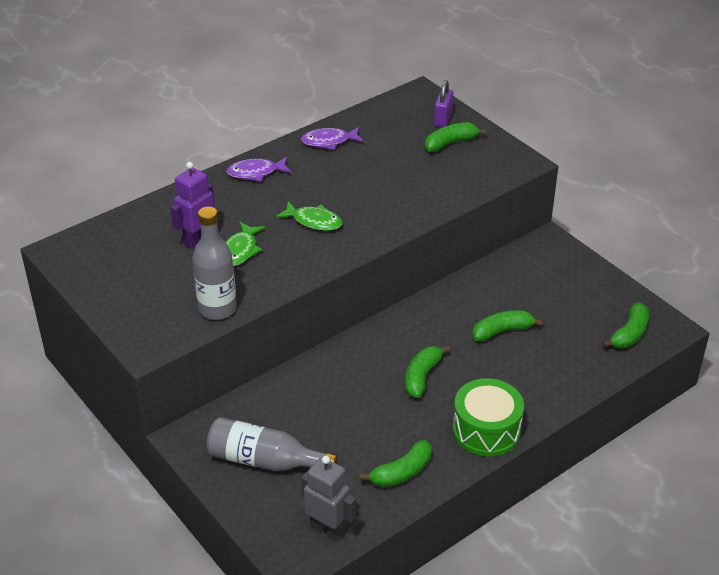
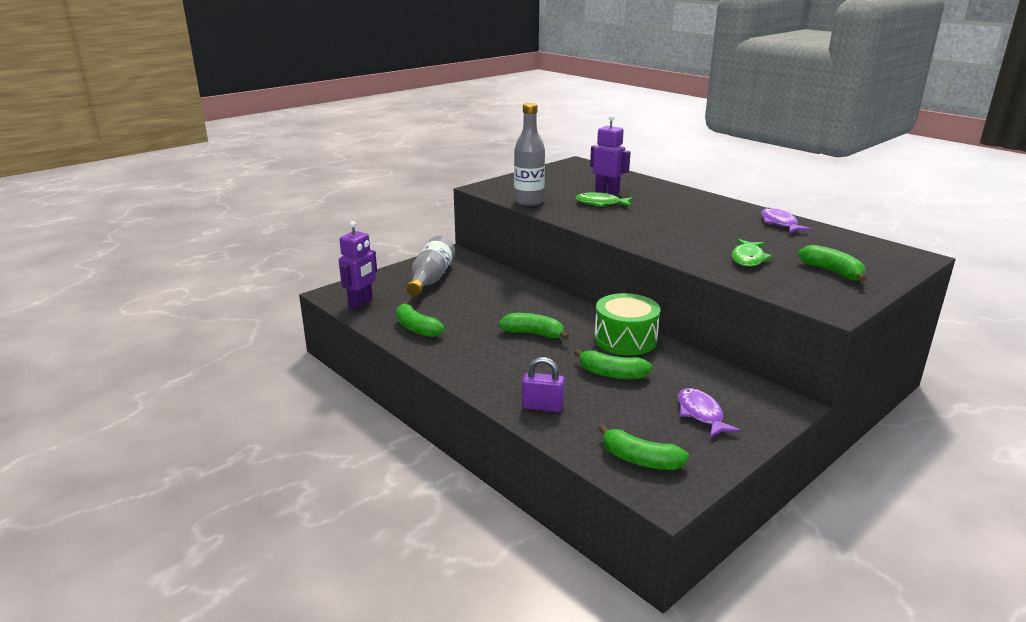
camera: 85 degrees right, 15 degrees down
purple fish [226,157,292,182] -> purple fish moved to [678,388,741,438]
green fish [275,201,343,231] -> green fish moved to [732,239,772,267]
grey robot [301,456,356,541] -> purple robot [339,221,377,309]
purple padlock [434,80,453,127] -> purple padlock moved to [522,357,565,412]
green drum [453,378,524,456] -> green drum moved to [594,293,661,355]
green banana [472,310,543,341] -> green banana turned 135 degrees clockwise [574,349,653,379]

